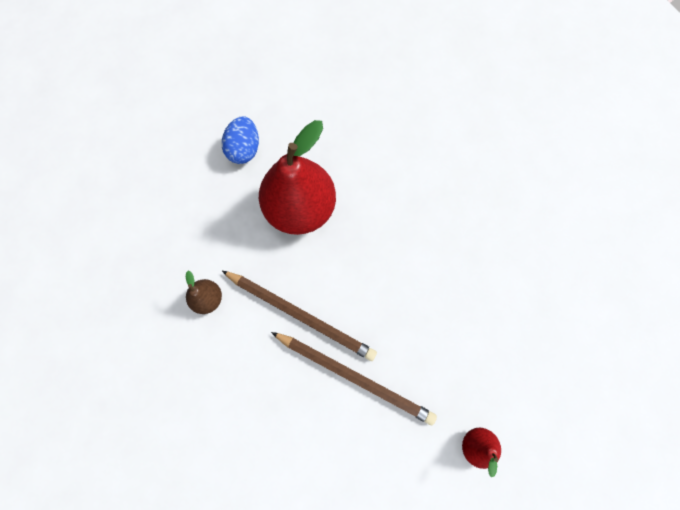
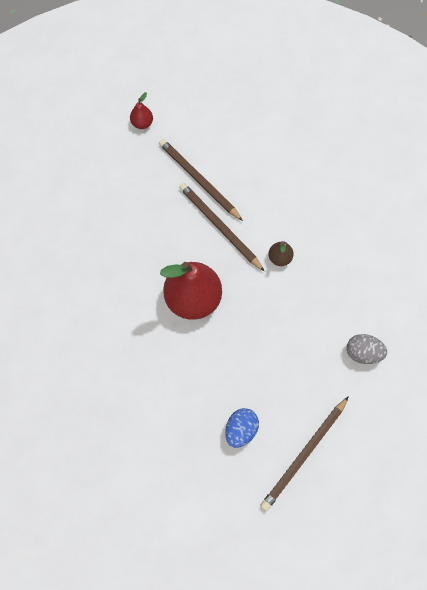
camera: 160 degrees left, 5 degrees down
blue egg [222,116,259,164] -> blue egg moved to [225,408,259,448]
none -> brown pencil [260,396,349,511]
none -> grey egg [347,334,387,364]

